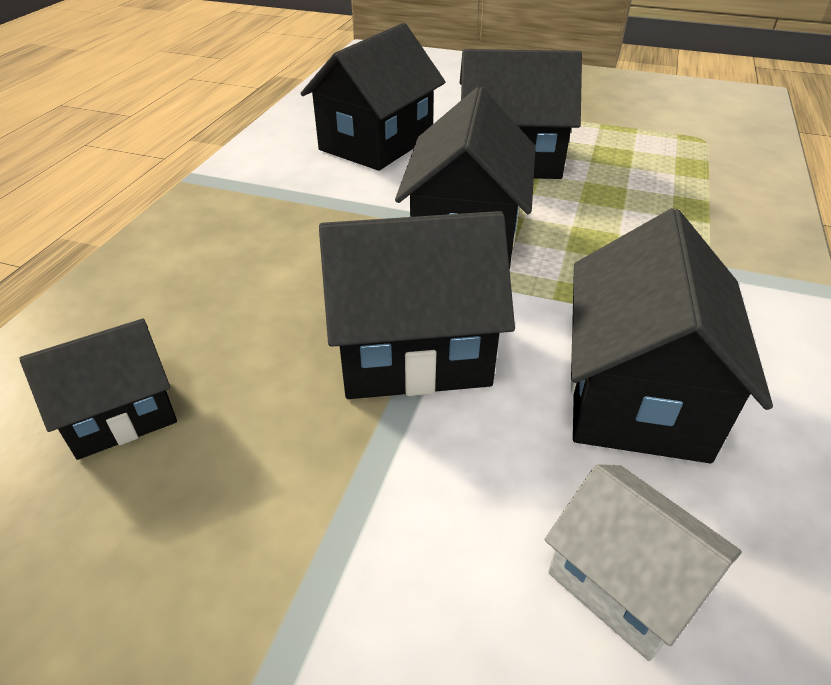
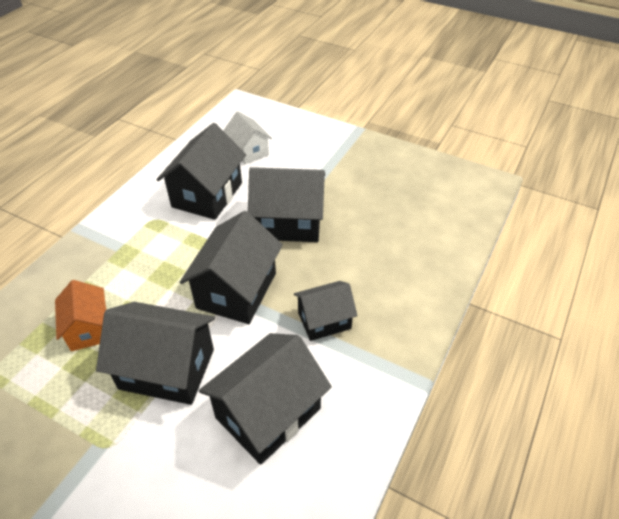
camera: 170 degrees left, 5 degrees up
black house [20,319,177,460] -> black house moved to [294,281,358,341]
none -> orange house [55,280,106,351]

